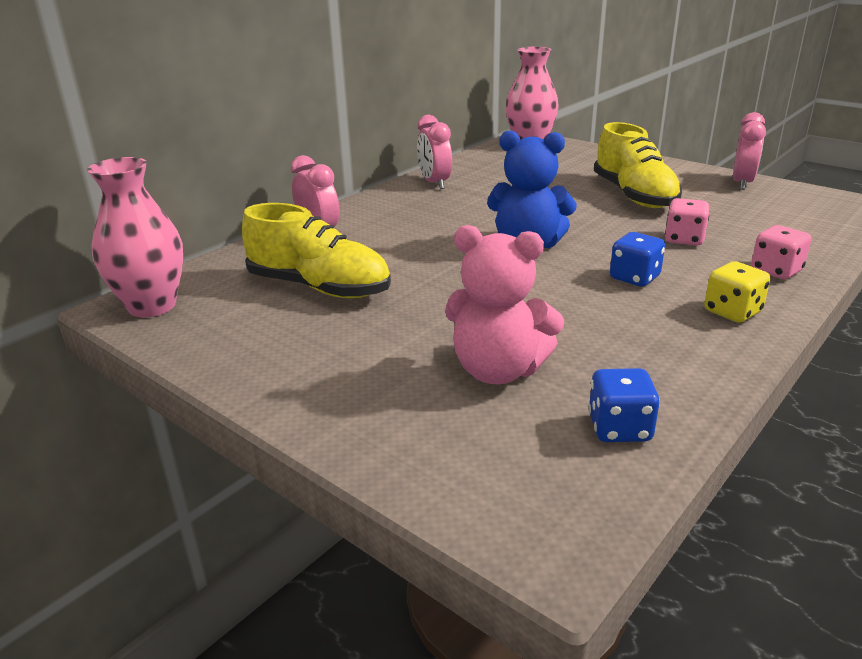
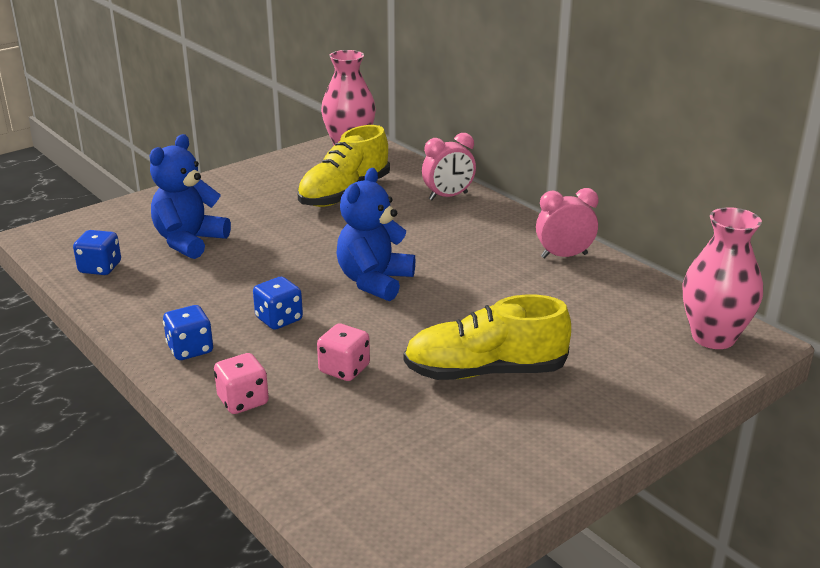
camera: 100 degrees right, 0 degrees up
pink teddy bear [445,225,564,384] -> blue teddy bear [150,134,231,259]
yellow dice [704,261,770,323] -> blue dice [163,305,213,360]
pink clock [733,112,766,190] -> none

